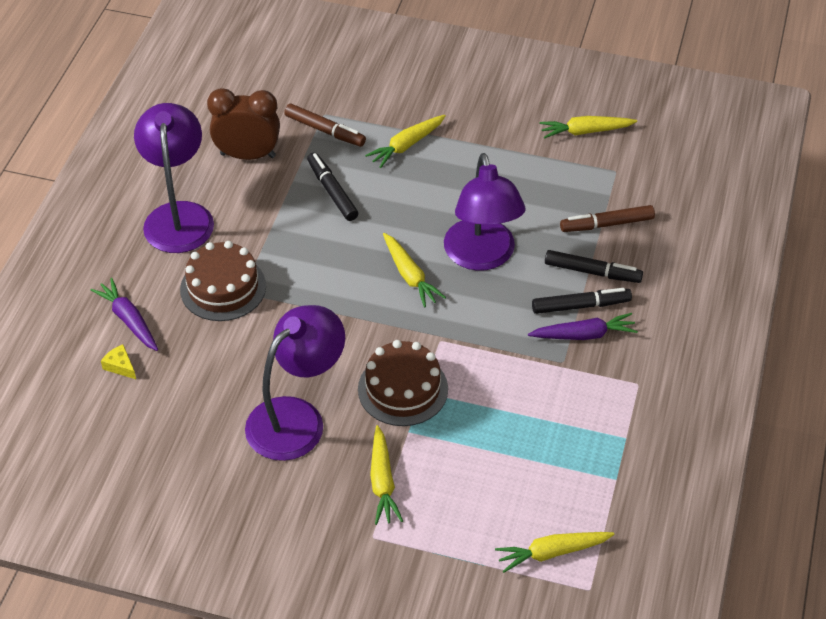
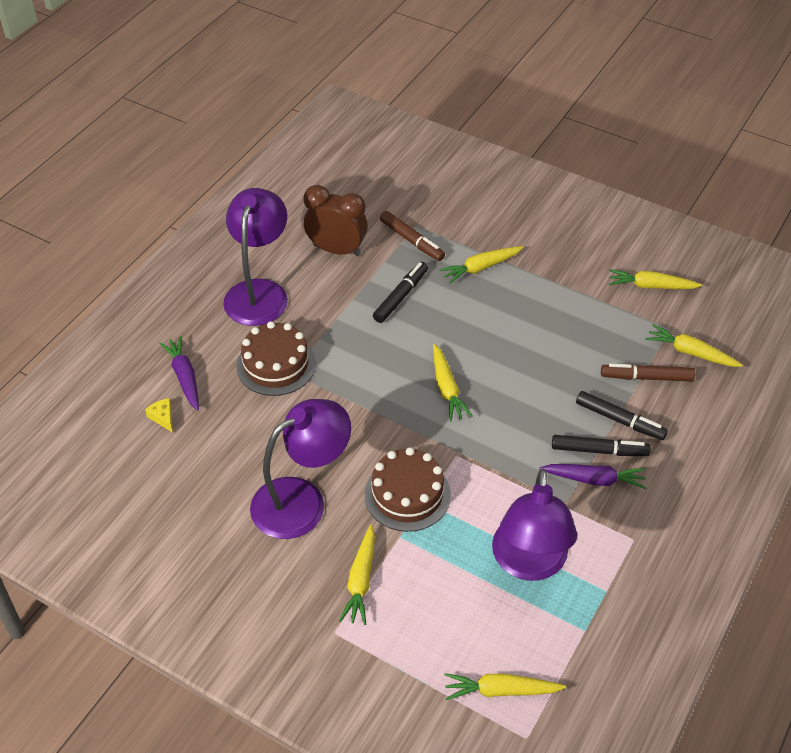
camera: 15 degrees right, 0 degrees up
black marker [307,153,358,221] -> black marker turned 45 degrees clockwise [373,262,428,323]
purple lamp [444,153,526,271] -> purple lamp moved to [492,469,577,581]
none -> yellow carrot [646,324,743,367]

